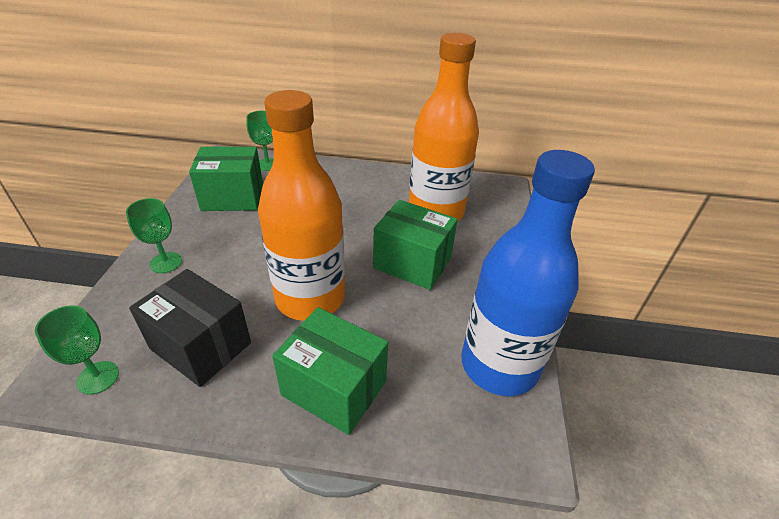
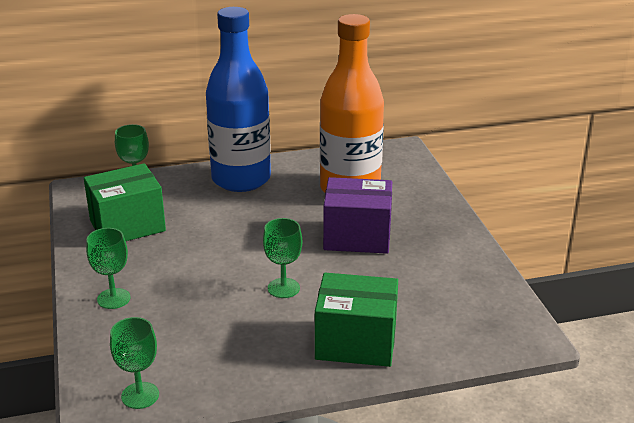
camera: 20 degrees left, 10 degrees down
black box [129,269,251,387] -> none
orange bottle [258,90,345,321] -> green goblet [263,218,302,298]
green box [373,200,458,290] -> purple box [323,177,392,254]
blue bottle [461,150,595,396] -> blue bottle moved to [206,7,271,192]

